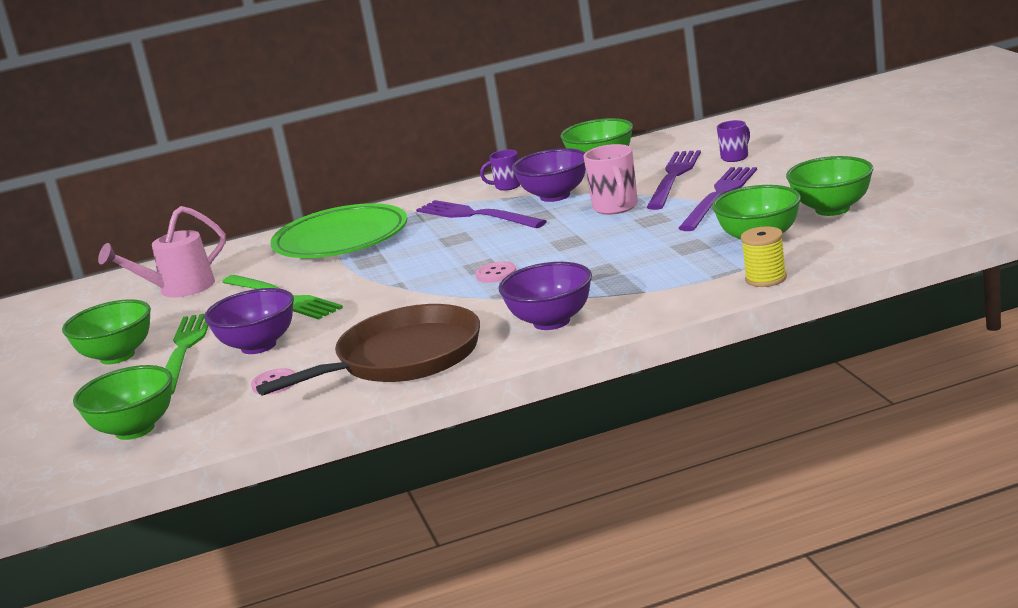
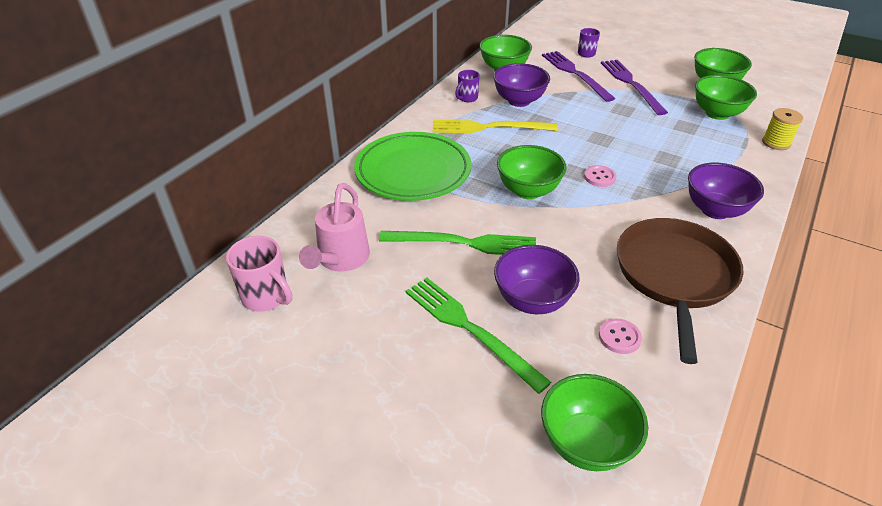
camera: 45 degrees left, 20 degrees up
green bowl [62,299,151,365] -> green bowl moved to [497,145,567,199]
purple fork [416,200,547,228] -> yellow fork [432,120,558,133]
pink mug [583,144,638,215] -> pink mug moved to [226,236,292,312]

